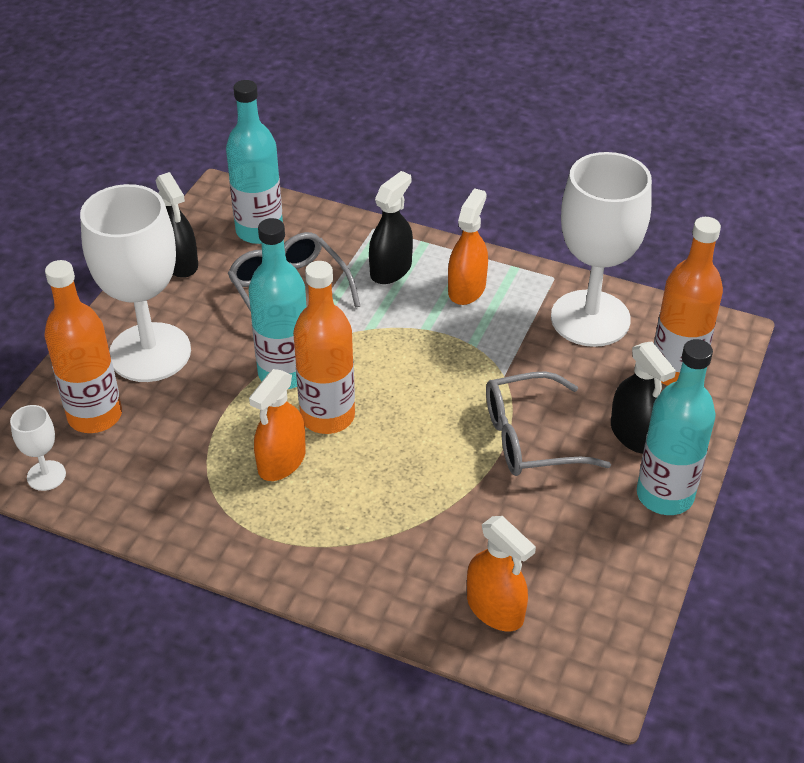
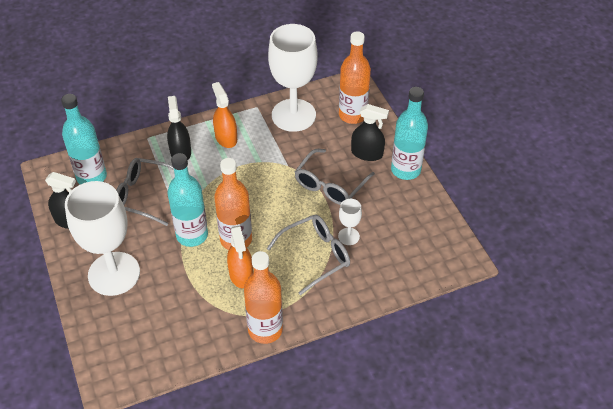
camera: 45 degrees left, 5 degrees up
white goblet [10,405,66,491] -> white goblet moved to [338,199,362,245]
orange bottle [44,260,122,433] -> orange bottle moved to [244,251,283,344]
orange spray bottle [467,516,536,631] -> none
none -> grey glasses [267,215,350,295]

